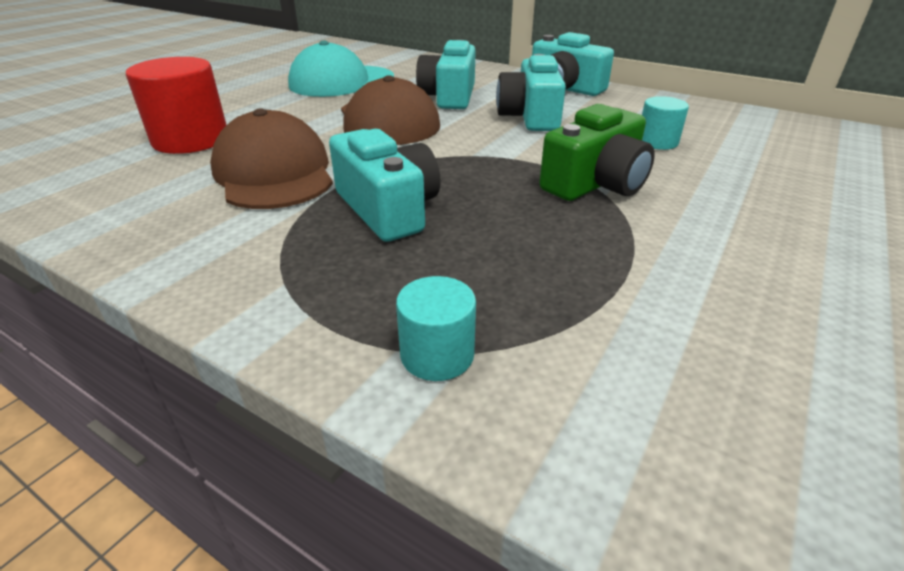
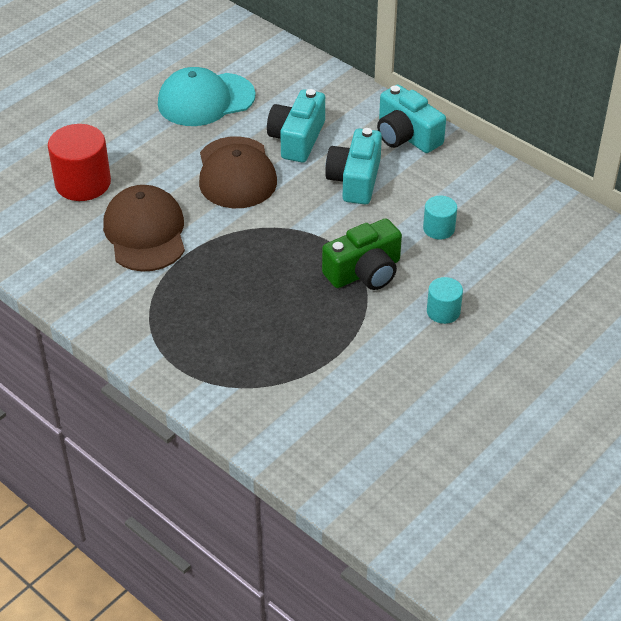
camera: 10 degrees right, 10 degrees up
turquoise camera [329,129,441,242] -> none
turquoise cylinder [396,276,476,381] -> turquoise cylinder moved to [427,277,463,324]

